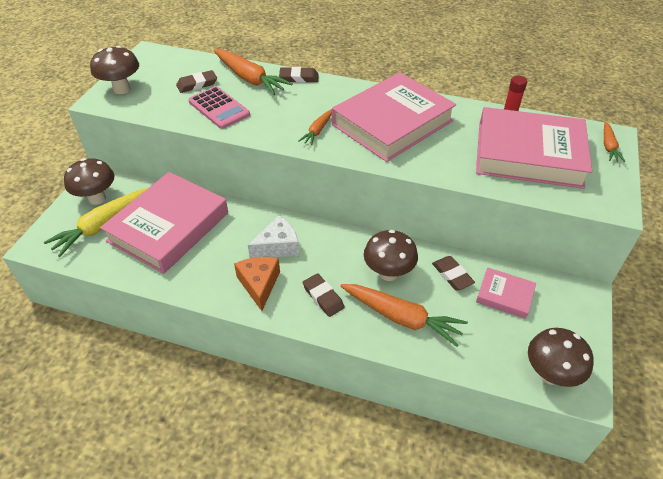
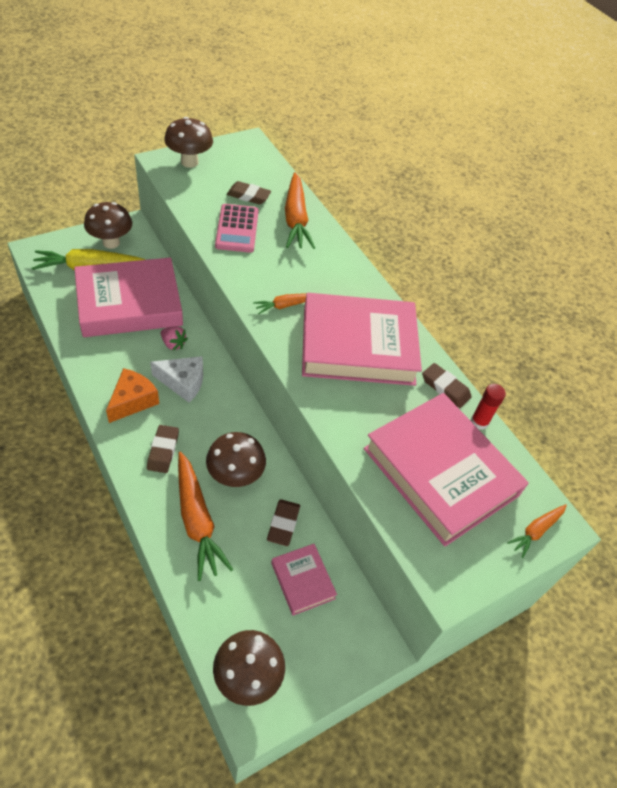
camera: 35 degrees right, 5 degrees up
brown eraser [279,67,319,83] -> brown eraser moved to [422,363,472,408]
none -> pink strawberry [161,326,188,351]

